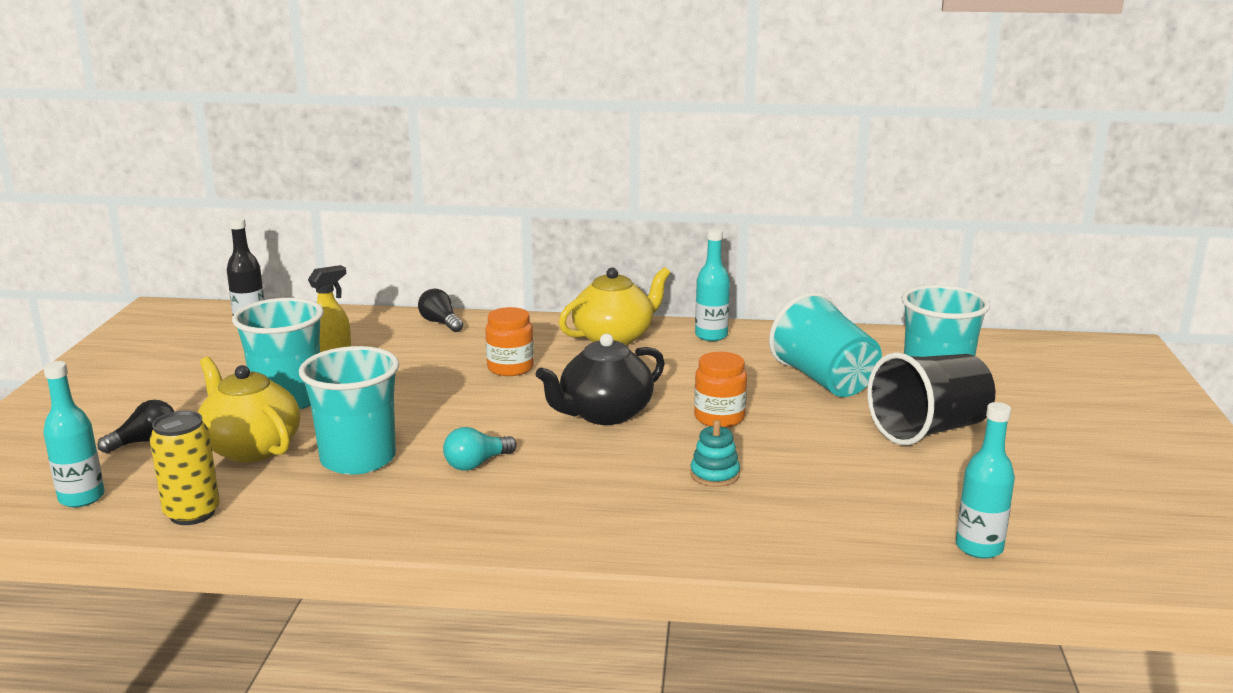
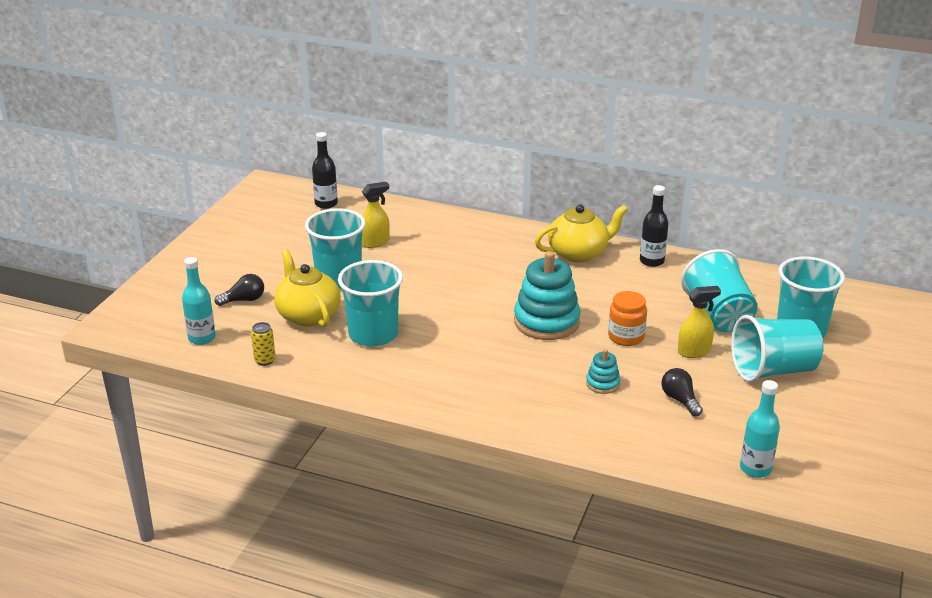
camera: 15 degrees right, 10 degrees up
yellow can [150,411,220,525] -> yellow can [251,322,275,366], size x0.62
black light bulb [418,289,463,332] -> black light bulb moved to [661,368,703,417]
turquoise light bulb [443,427,517,471] -> none
orange jar [485,307,534,376] -> none
black teapot [536,334,665,425] -> turquoise stacking toy [514,251,580,340]
turquoise bottle [695,229,730,341] -> black bottle [640,185,668,267]
black cup [867,352,995,445] -> turquoise cup [731,315,823,382]
none -> yellow spray bottle [678,286,721,358]

